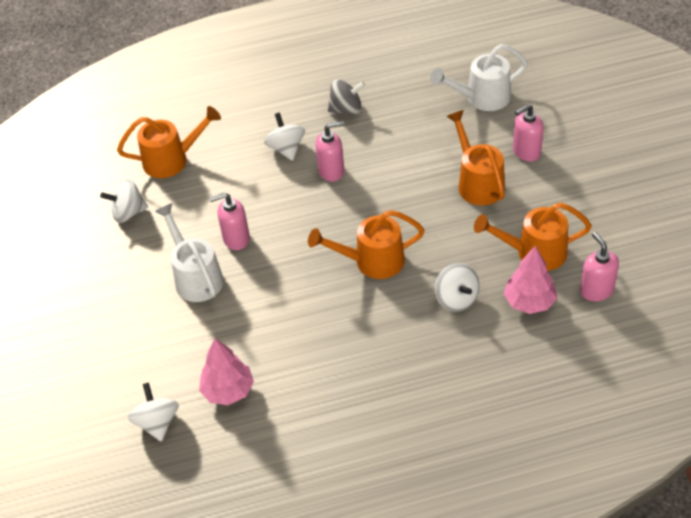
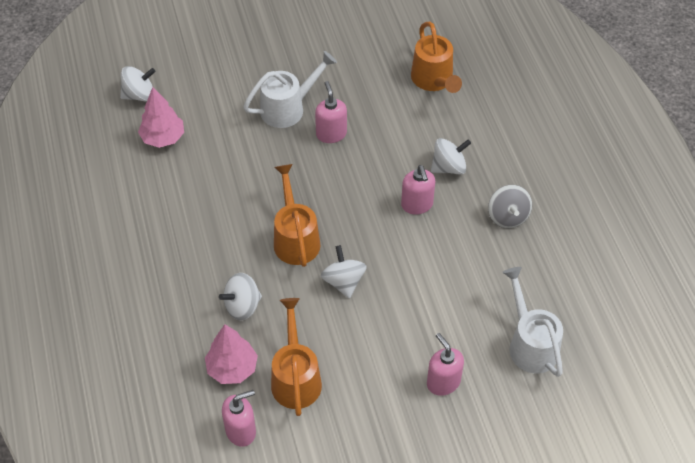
camera: 85 degrees right, 5 degrees up
white spinning top [100,179,148,223] -> white spinning top moved to [321,245,367,299]
orange watering can [446,110,505,206] -> none

